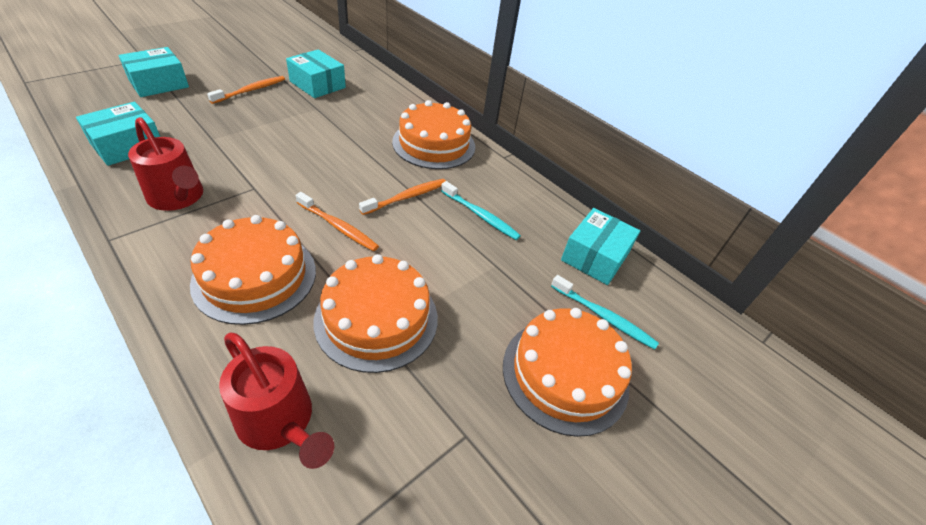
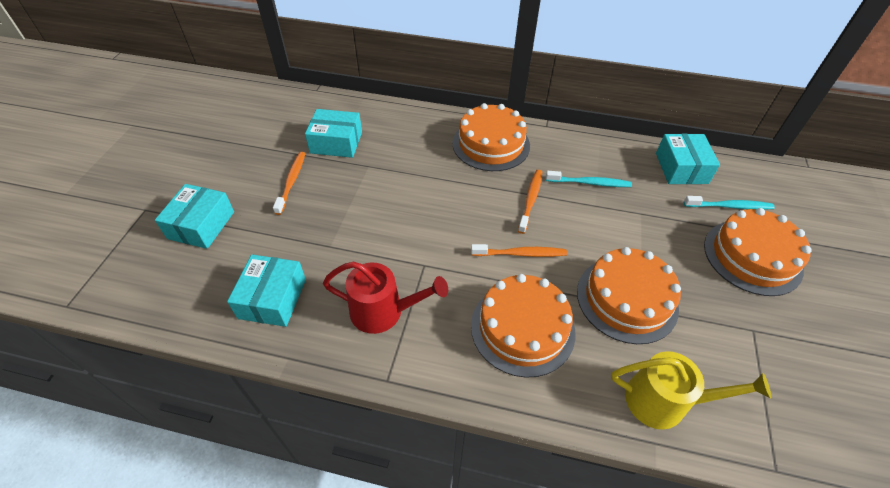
camera: 30 degrees left, 5 degrees up
red watering can [219,333,334,469] -> yellow watering can [611,351,771,429]

